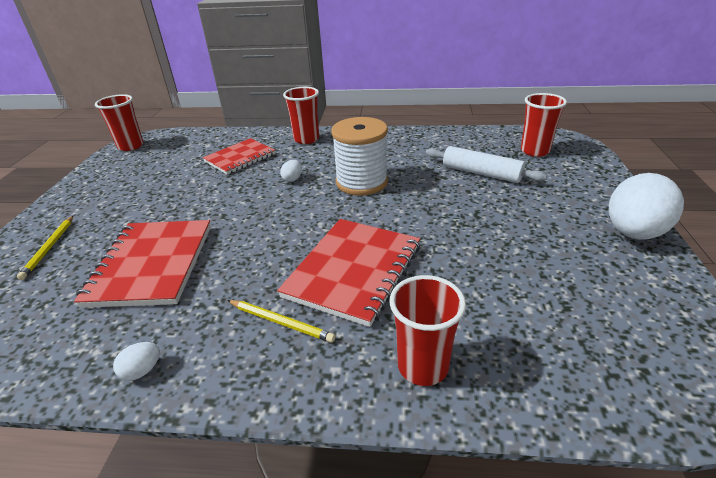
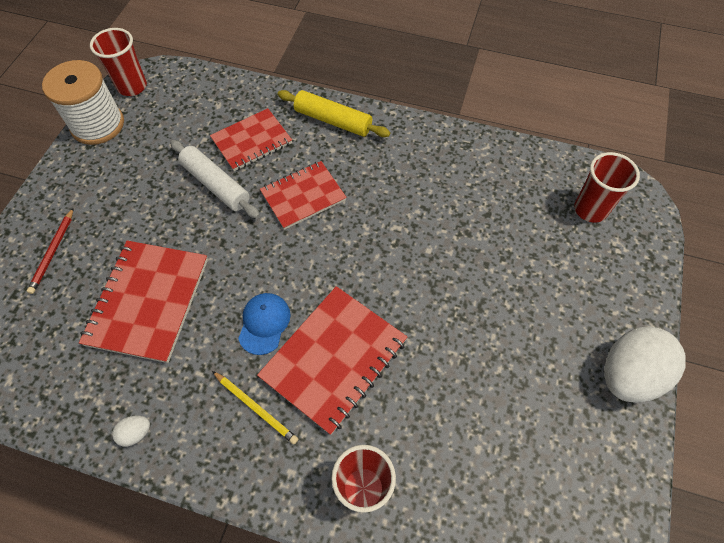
camera: 10 degrees right, 25 degrees up
yellow pencil [17,216,73,280] -> red pencil [27,208,73,294]
white egg [280,160,302,182] -> red notebook [260,161,347,230]
red cup [283,87,319,144] -> yellow rolling pin [278,90,390,137]
white spool [331,117,388,196] -> white spool moved to [42,60,124,145]
white rolling pin [426,146,547,183] -> white rolling pin moved to [170,140,260,219]
none -> blue cap [238,293,291,355]

